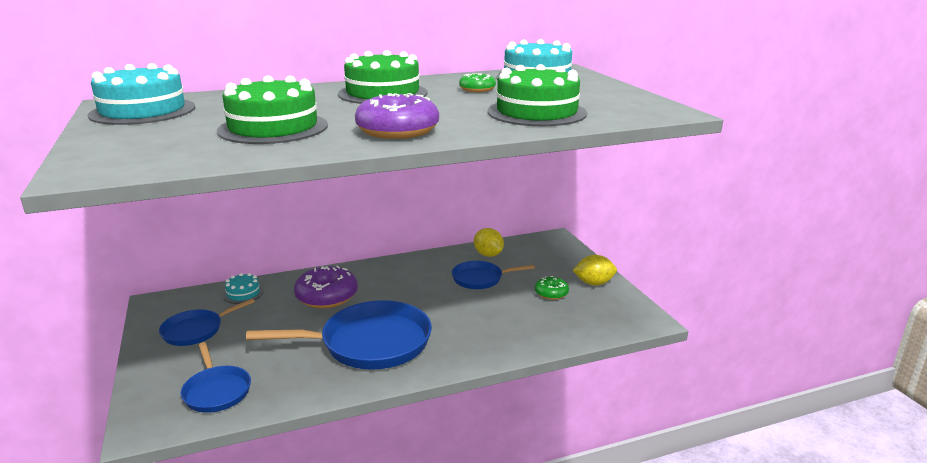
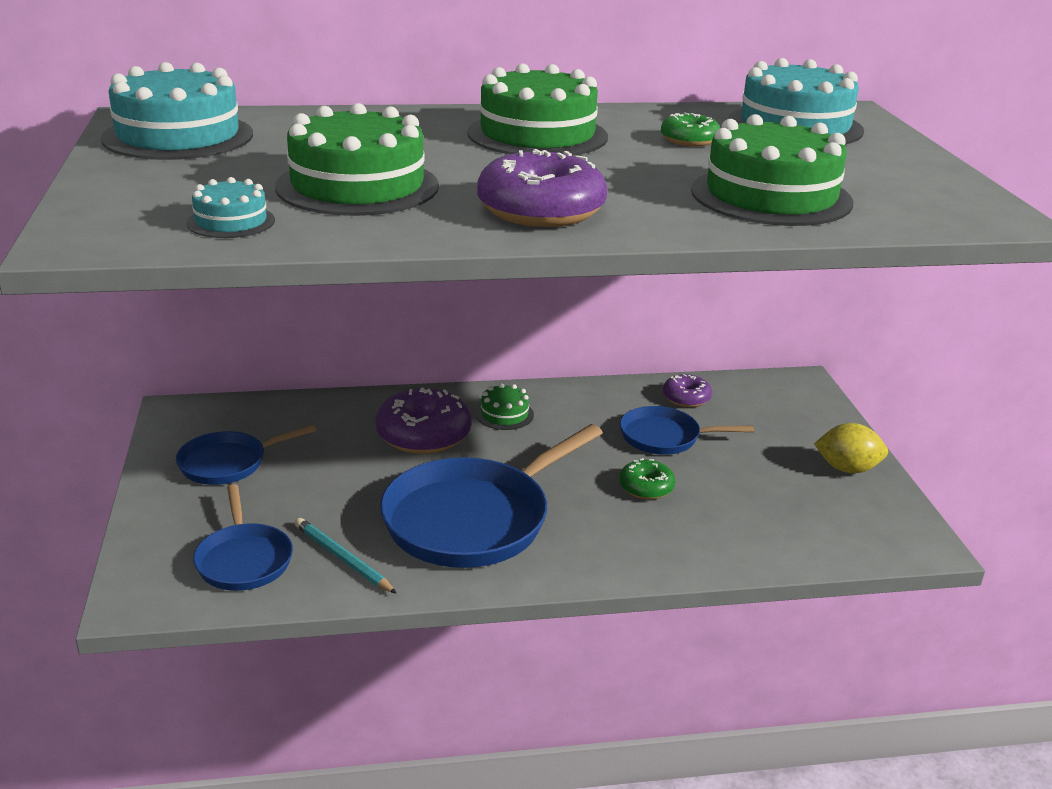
camera: 10 degrees right, 5 degrees up
turquoise cake [223,273,264,304] -> turquoise cake moved to [186,177,275,238]
blue pan [246,300,432,370] -> blue pan turned 135 degrees clockwise [380,424,603,568]
yellow lemon [474,228,504,257] -> purple donut [663,374,712,407]
green donut [535,276,569,300] -> green donut moved to [619,458,675,500]
none -> turquoise pencil [295,518,397,594]
none -> green cake [476,383,534,430]

